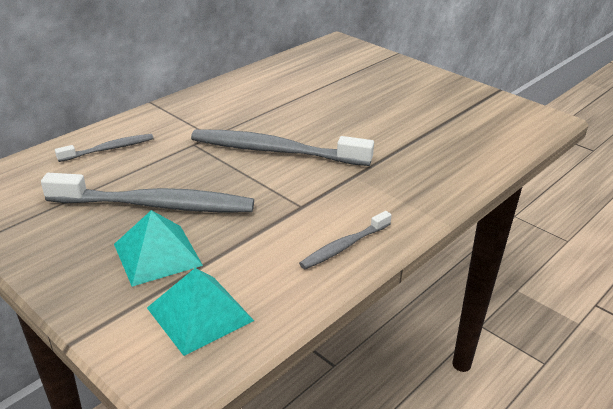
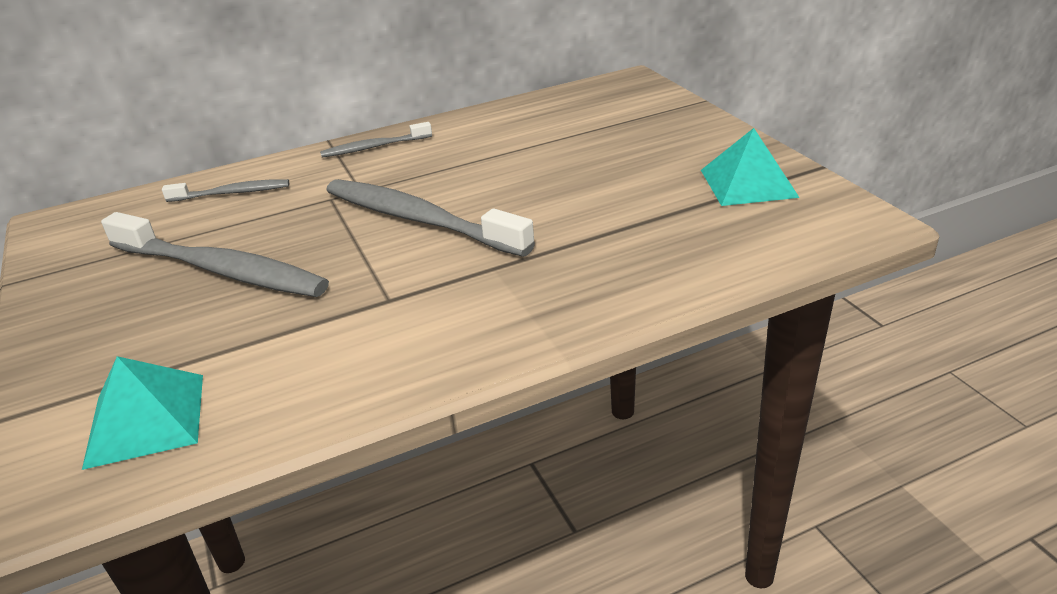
camera: 25 degrees right, 0 degrees up
turquoise pyramid [114,210,203,287] -> turquoise pyramid moved to [701,128,800,206]
grey toothbrush [299,211,392,269] -> grey toothbrush moved to [320,122,432,158]

